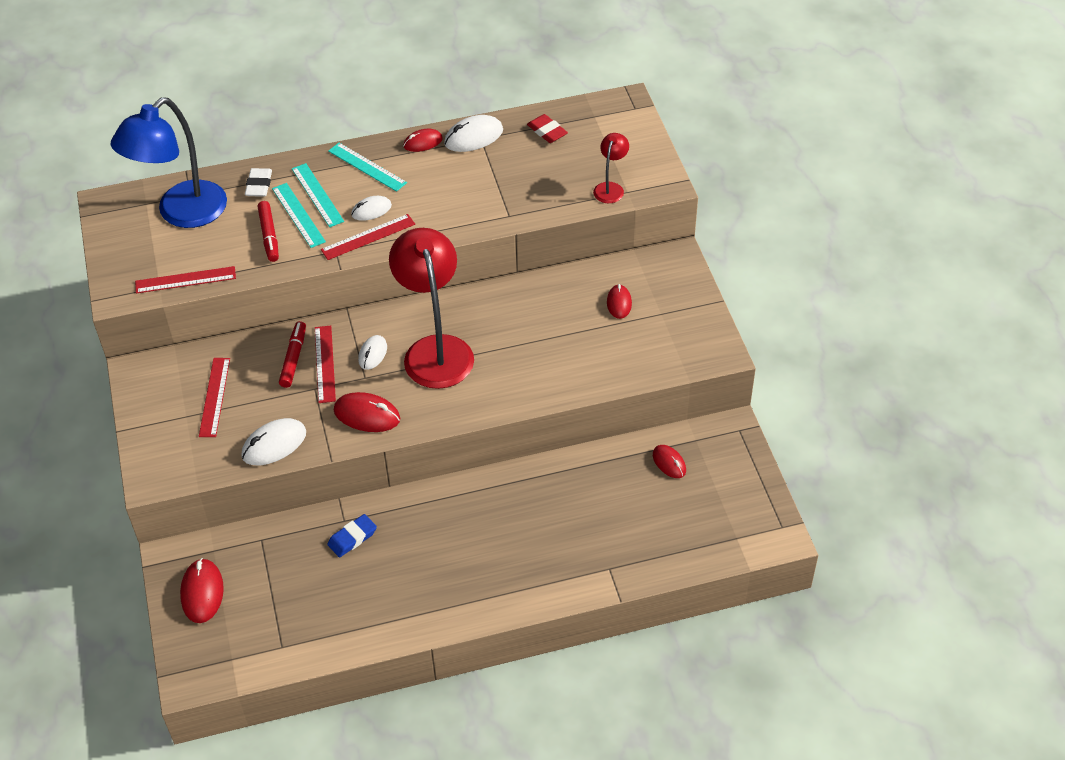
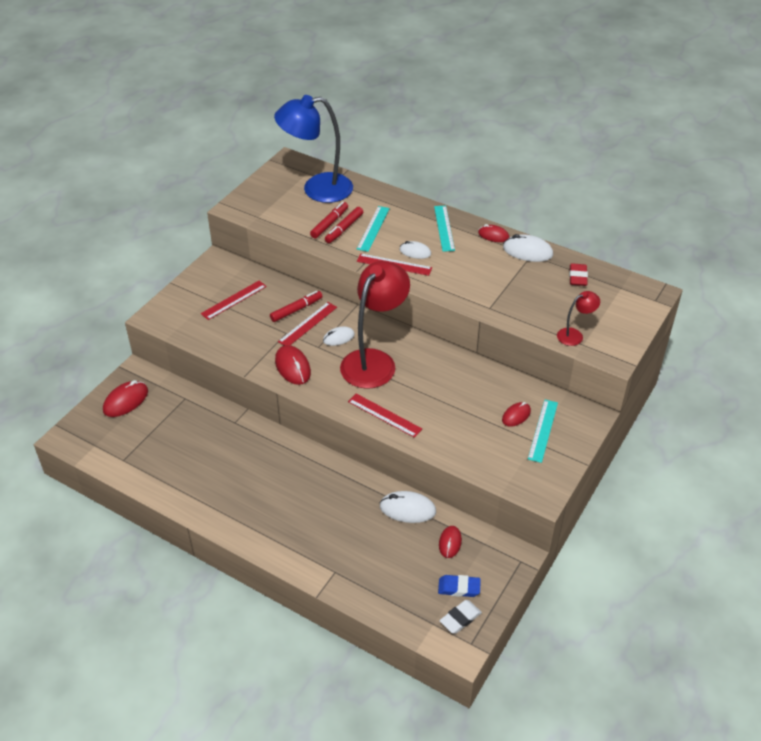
camera: 45 degrees right, 5 degrees down
red ruler [135,266,236,293] -> red ruler moved to [348,394,422,438]
white mouse [241,418,306,465] -> white mouse moved to [379,491,436,523]
white eraser [245,168,272,197] -> white eraser moved to [440,600,482,634]
turquoise ruler [292,163,344,227] -> turquoise ruler moved to [528,400,558,463]
blue eraser [327,514,377,557] -> blue eraser moved to [438,575,481,597]
none -> red marker [310,202,348,238]

